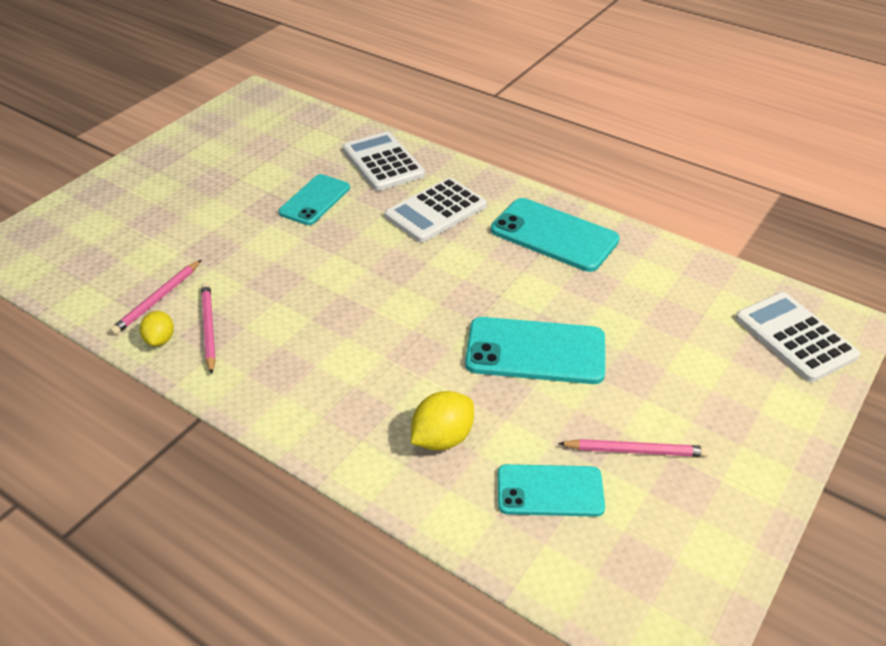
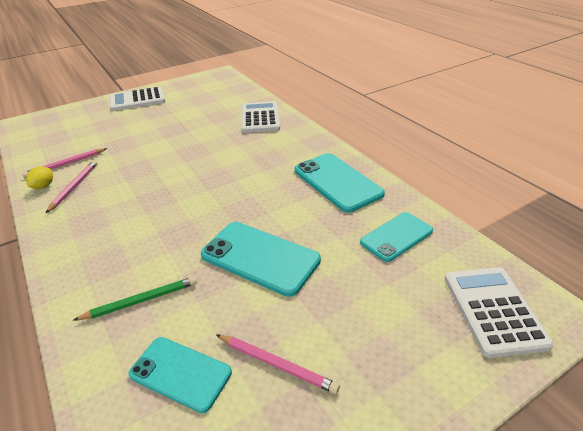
camera: 25 degrees right, 5 degrees down
turquoise phone [278,174,350,225] -> turquoise phone moved to [360,212,433,262]
white calculator [385,178,487,243] -> white calculator moved to [110,87,165,111]
yellow lemon [411,391,474,451] -> green pencil [74,276,197,320]

